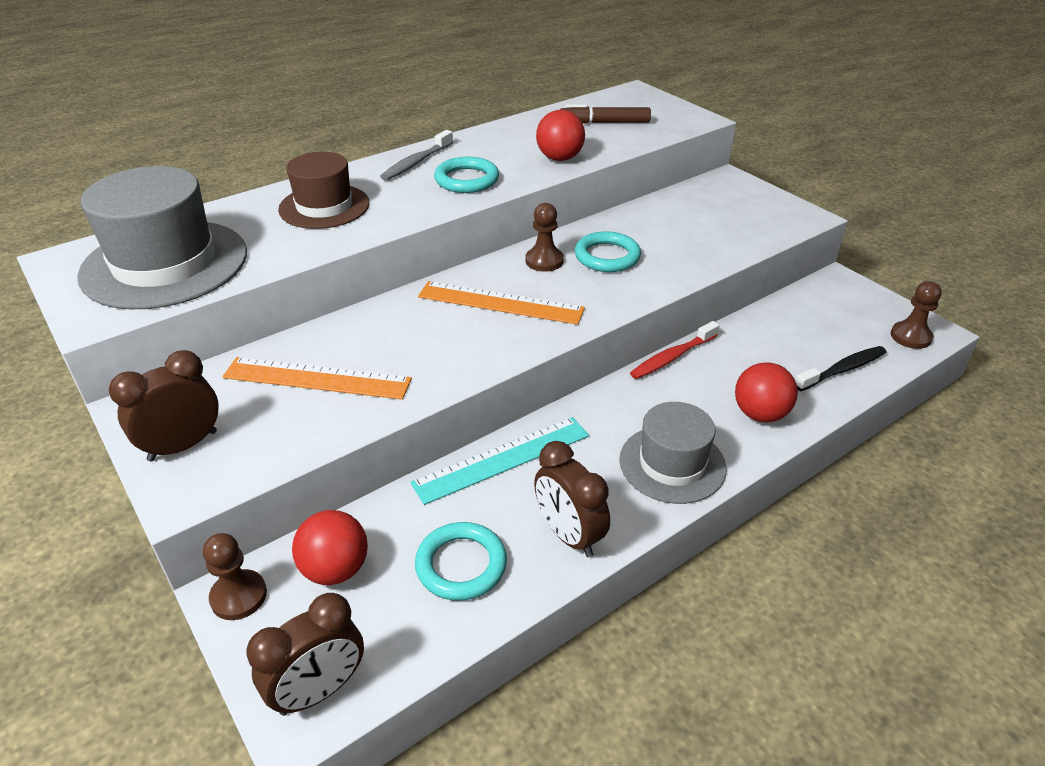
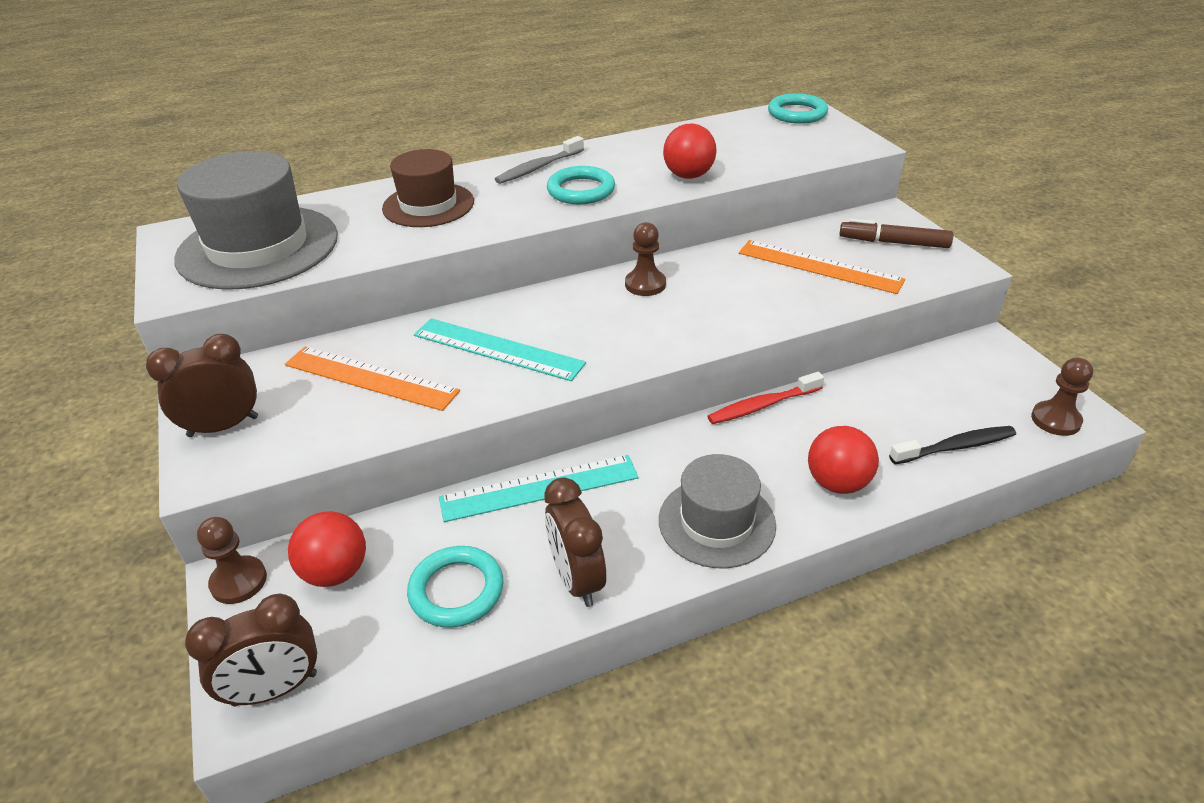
camera: 15 degrees right, 0 degrees up
orange ruler [418,281,585,325] -> orange ruler moved to [739,240,905,294]
brown marker [560,104,651,124] -> brown marker moved to [840,219,953,248]
turquoise ring [575,231,641,272] -> turquoise ring moved to [768,93,828,124]
none -> turquoise ruler [414,318,586,381]

